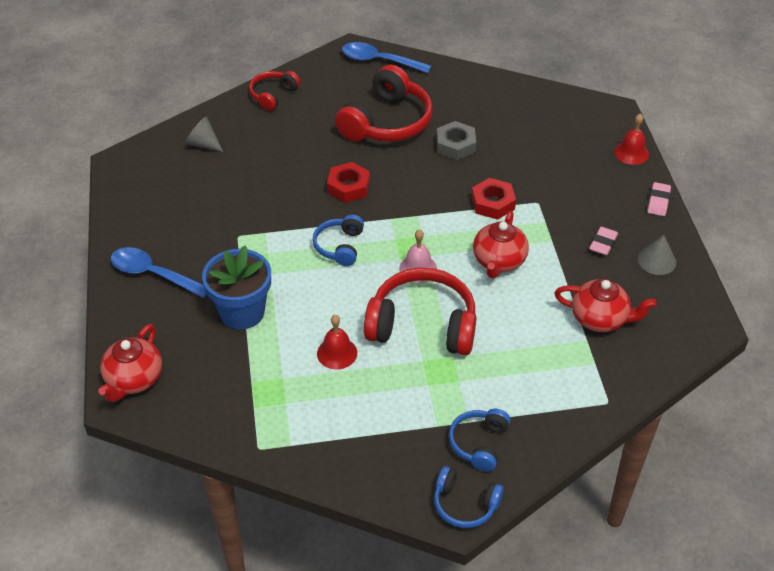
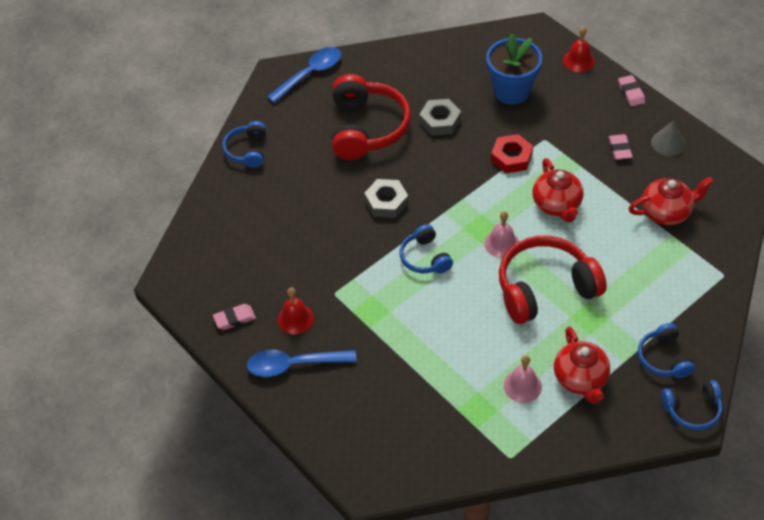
camera: 30 degrees left, 5 degrees up
red teapot [98,324,162,402] -> red teapot moved to [554,327,610,404]
grey cone [185,116,223,152] -> none
blue flower pot [202,246,271,330] -> blue flower pot moved to [486,33,542,105]
red headphones [249,71,300,111] -> blue headphones [223,121,266,168]
red bell [317,315,357,369] -> red bell moved to [278,288,314,334]
red nut [327,162,370,203] -> grey nut [364,179,408,218]
blue spoon [342,42,431,73] -> blue spoon turned 150 degrees clockwise [267,47,341,103]
none -> pink eraser [213,304,256,330]
none -> pink bell [504,355,542,403]

